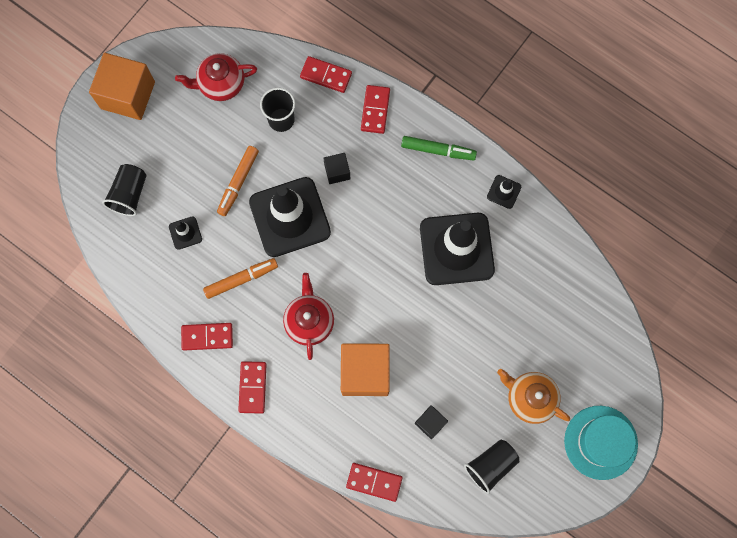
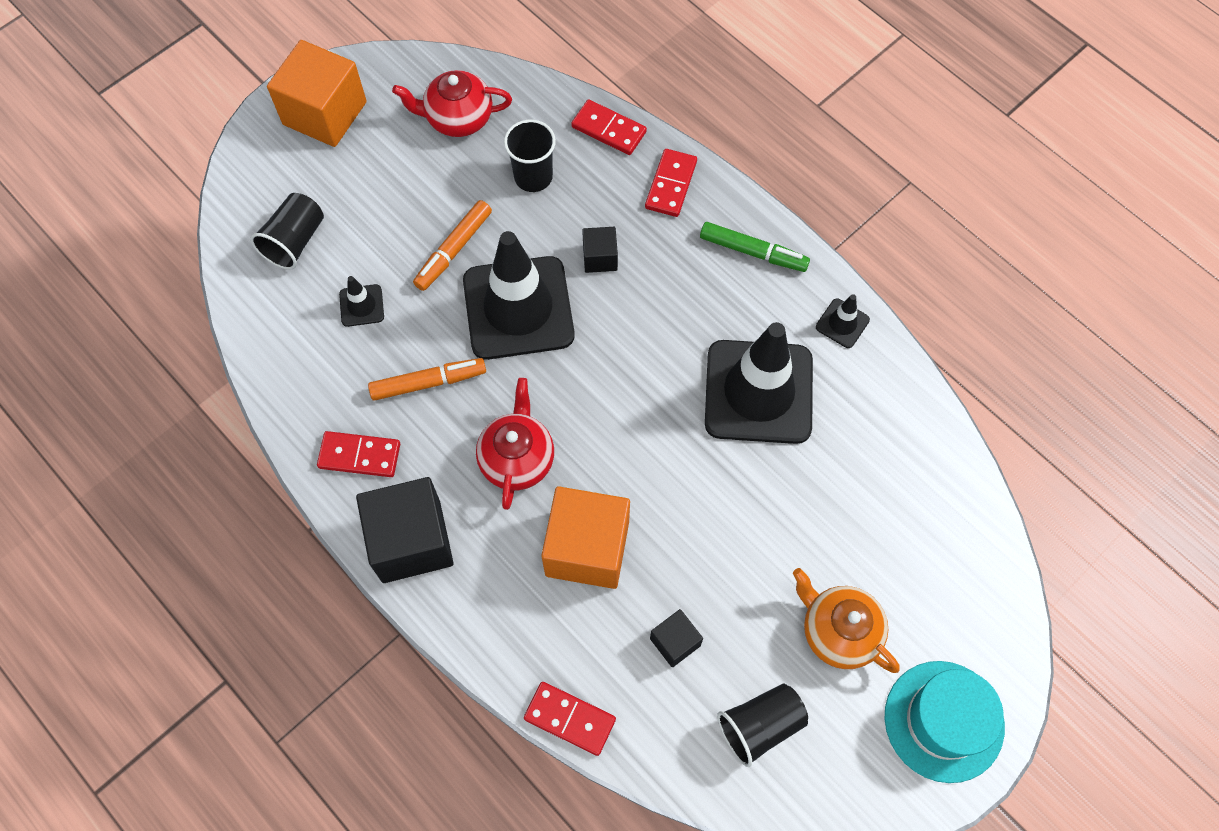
camera: 10 degrees right, 10 degrees down
red domino [238,361,267,414] -> black cube [356,477,454,583]

